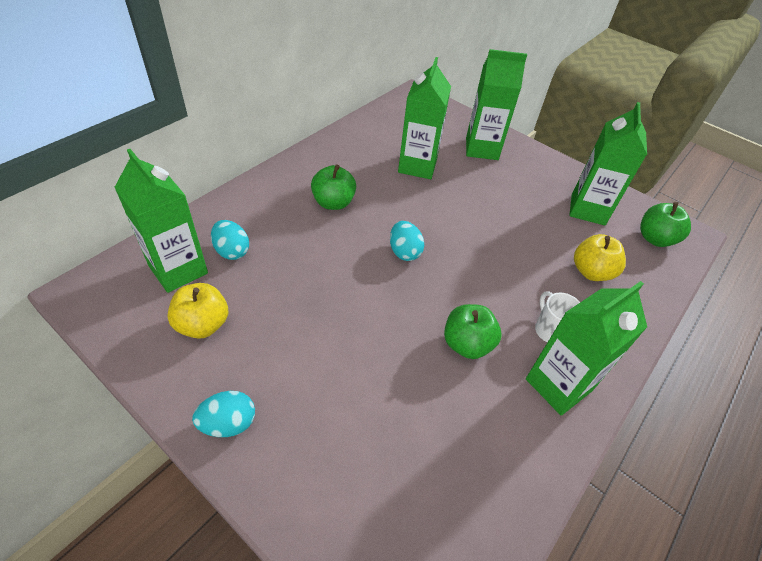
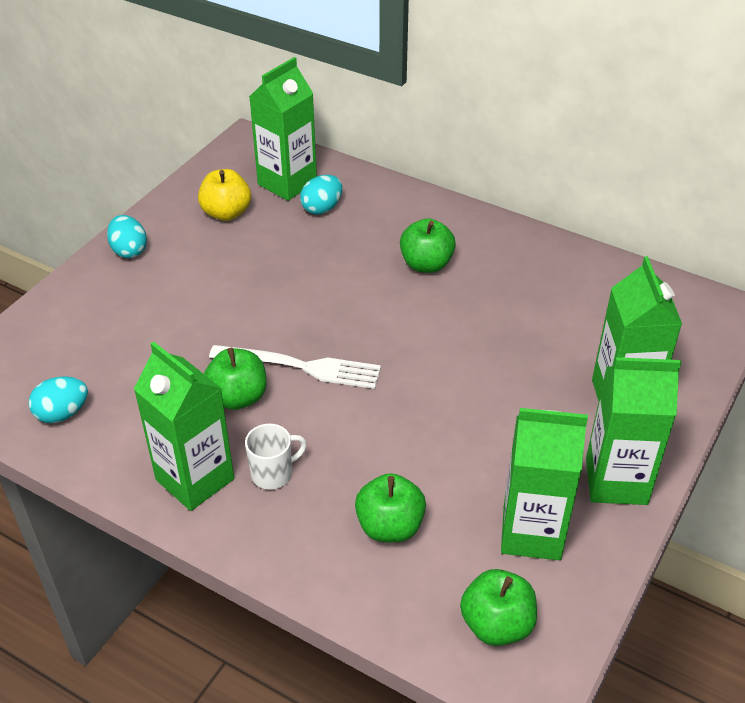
camera: 85 degrees right, 5 degrees down
turquoise egg [390,221,424,261] -> turquoise egg moved to [29,376,88,423]
green carton [398,57,451,179] -> green carton moved to [586,357,681,505]
yellow apple [574,234,626,281] -> green apple [355,473,426,542]
none -> white fork [209,345,381,389]

